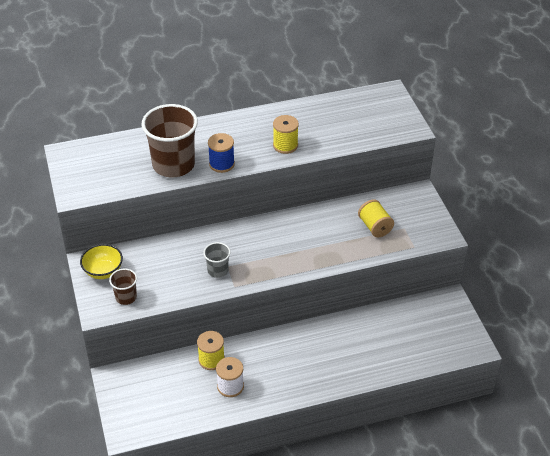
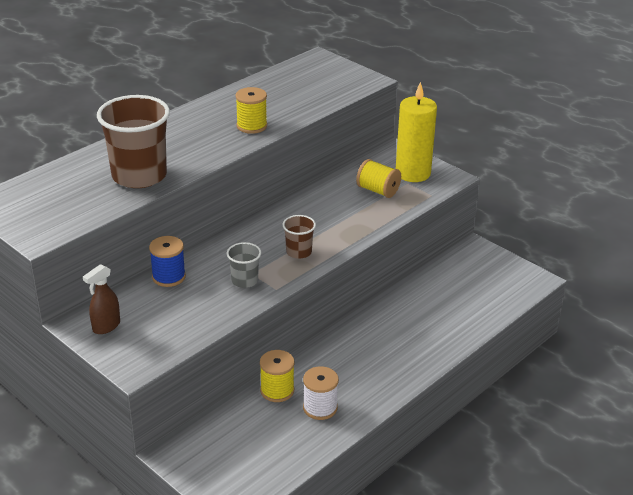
camera: 30 degrees left, 10 degrees down
yellow bowl [80,244,123,279] -> brown spray bottle [83,264,120,334]
brown cup [109,269,137,305] -> brown cup moved to [283,215,316,259]
blue spool [208,133,235,173] -> blue spool moved to [149,236,186,287]
none -> yellow candle [396,82,437,182]

